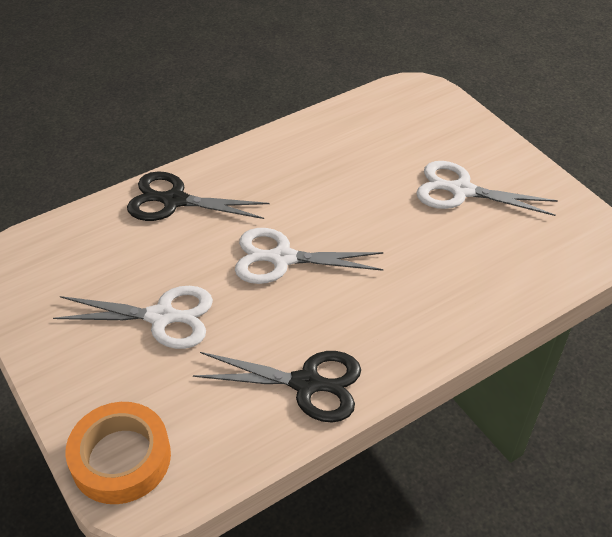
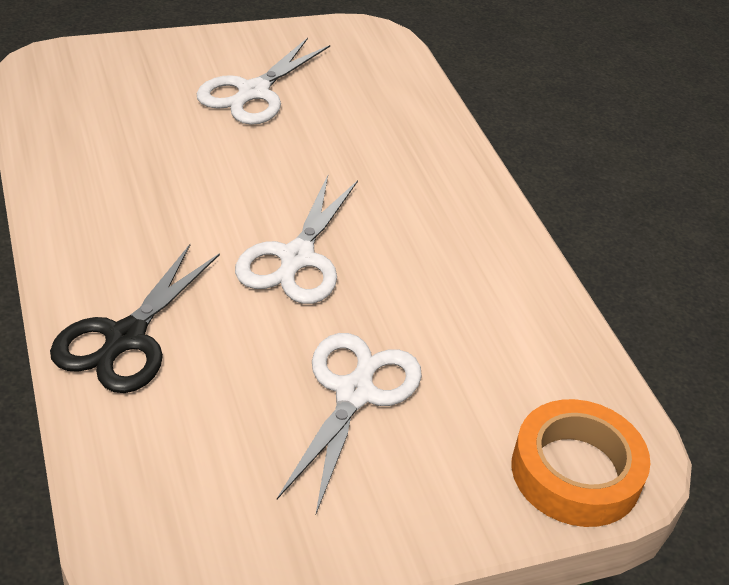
camera: 80 degrees left, 5 degrees down
black scissors [193,351,361,422] -> none

